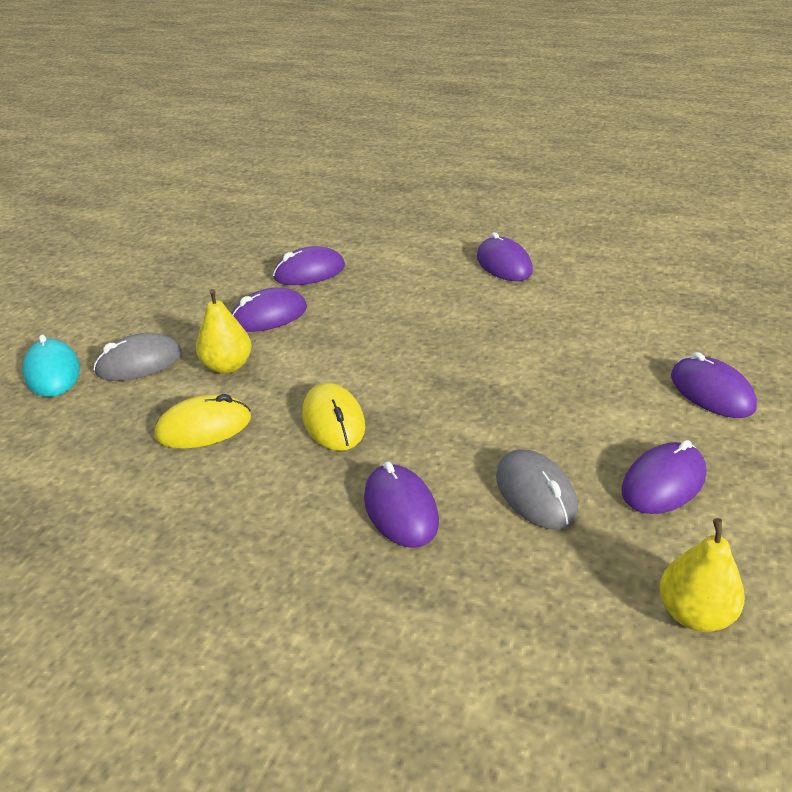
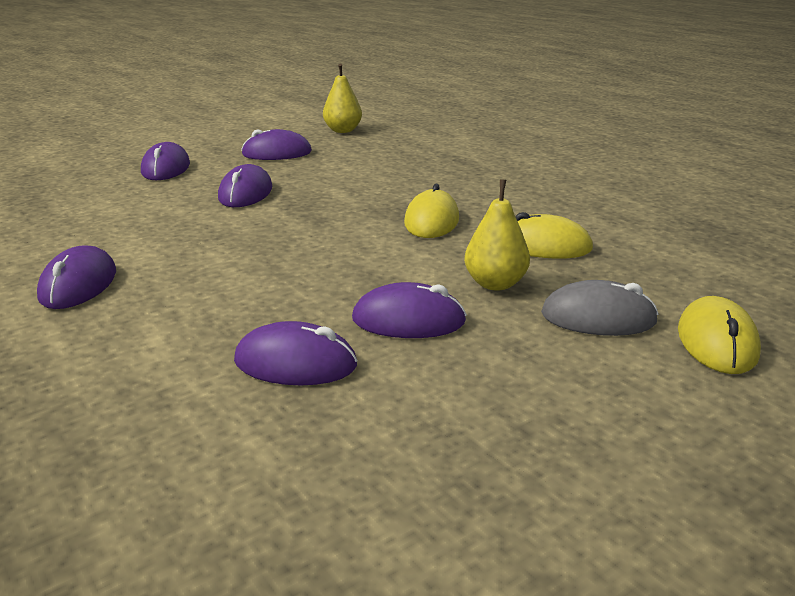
camera: 150 degrees left, 10 degrees down
turquoise mouse [23,334,80,397] -> yellow mouse [678,296,761,374]
purple mouse [364,461,439,548] -> purple mouse moved to [218,164,272,207]
grey mouse [496,449,578,530] -> none

